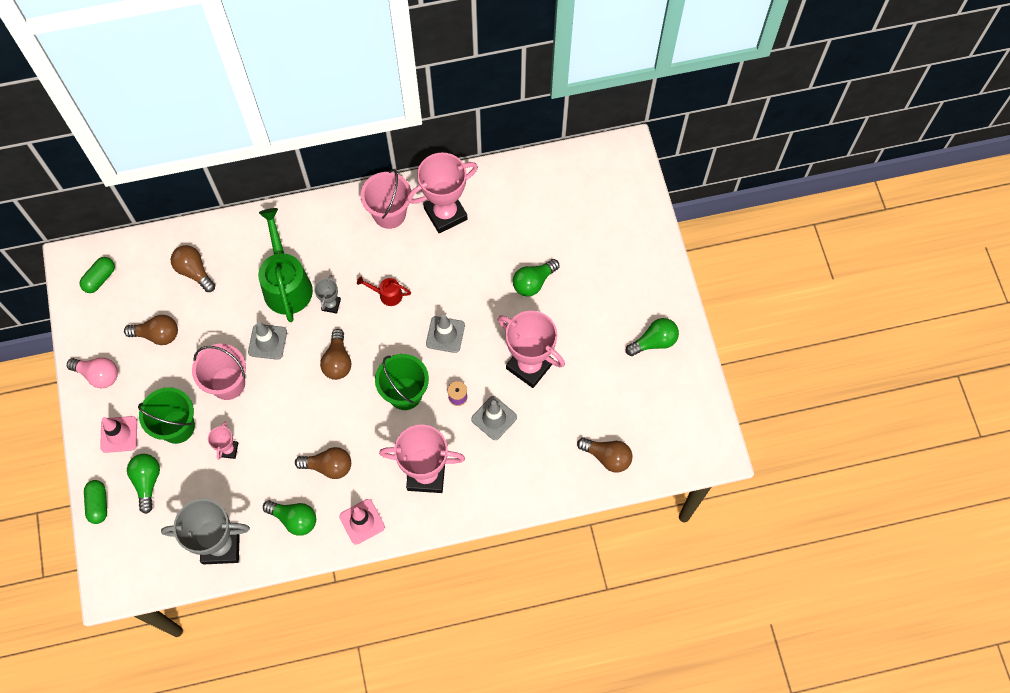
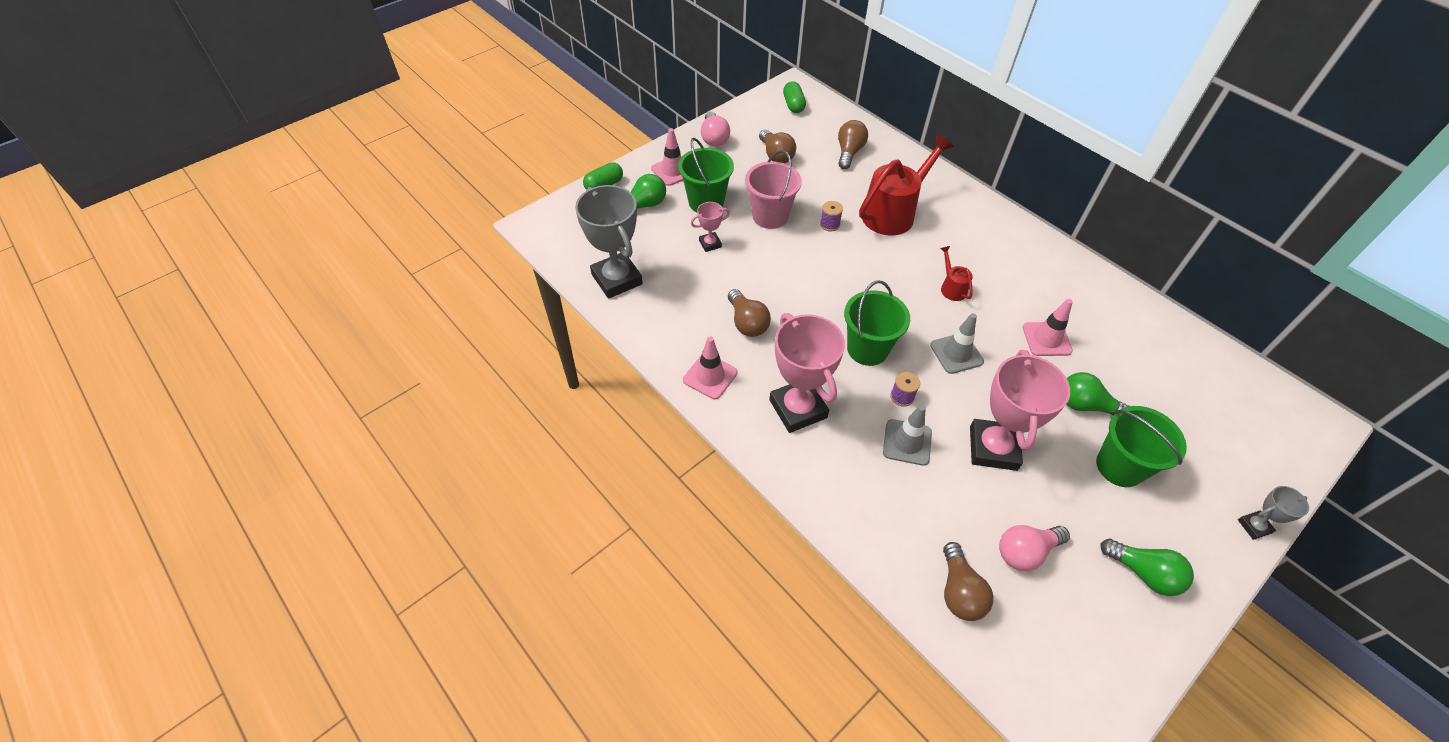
camera: 60 degrees right, 15 degrees down
green capsule [80,257,115,293] -> green capsule turned 75 degrees clockwise [783,81,806,113]
grey traffic cone [248,322,287,360] -> purple spool [820,201,843,232]
green watering can [258,208,313,322] -> red watering can [859,134,954,236]
green light bulb [263,500,316,536] -> none
grey trophy [314,275,341,314] -> grey trophy moved to [1238,486,1309,540]
brown light bulb [320,329,351,380] -> none
pink bucket [361,169,411,229] -> none
pink trophy [407,153,478,233] -> none
none -> pink light bulb [999,525,1070,571]
none -> pink traffic cone [1023,299,1073,356]
none -> green bucket [1096,406,1187,487]

